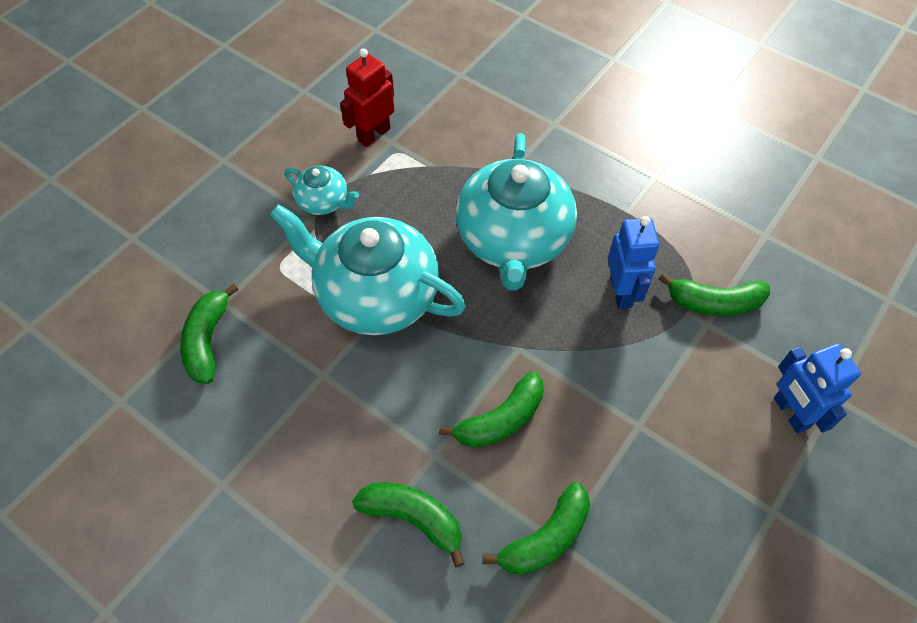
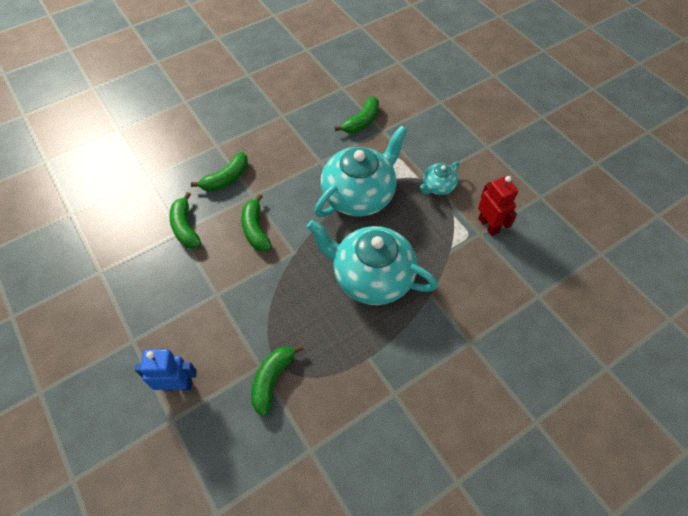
camera: 110 degrees right, 0 degrees up
green banana [180,283,239,384] -> green banana turned 105 degrees clockwise [334,96,379,133]
blue robot [608,216,659,309] -> none

